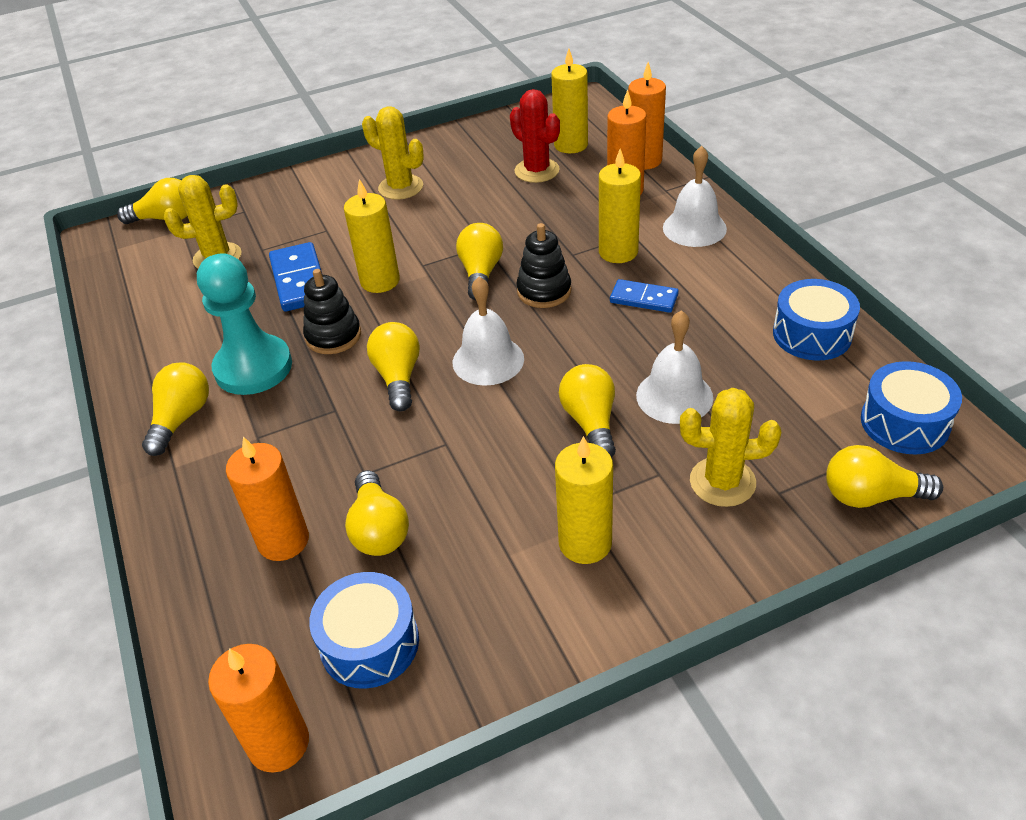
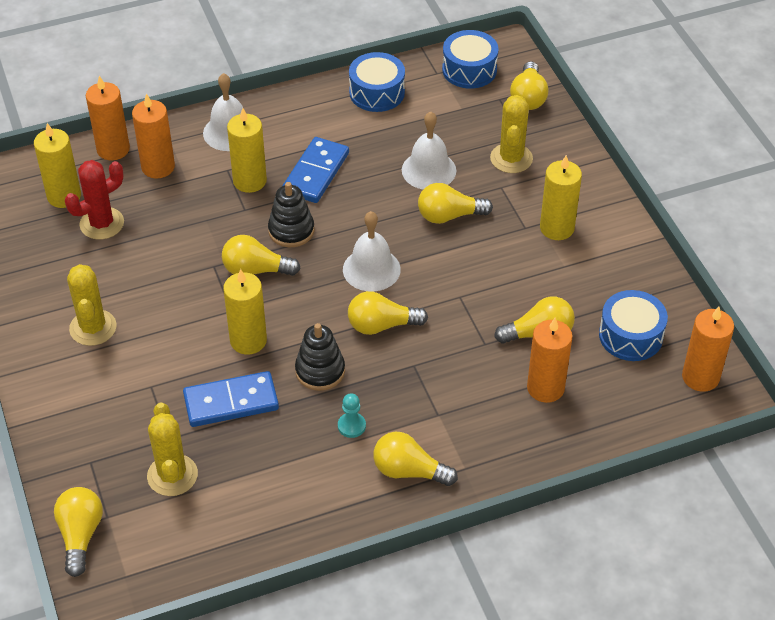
camera: 90 degrees left, 5 degrees up
turquoise pawn [197,253,292,395] -> turquoise pawn [338,393,366,438], size x0.41
yellow cactus [362,107,424,200] -> yellow cactus turned 45 degrees counterclockwise [67,264,117,346]
blue domino [610,279,679,313] -> blue domino [282,137,349,203], size x1.55

